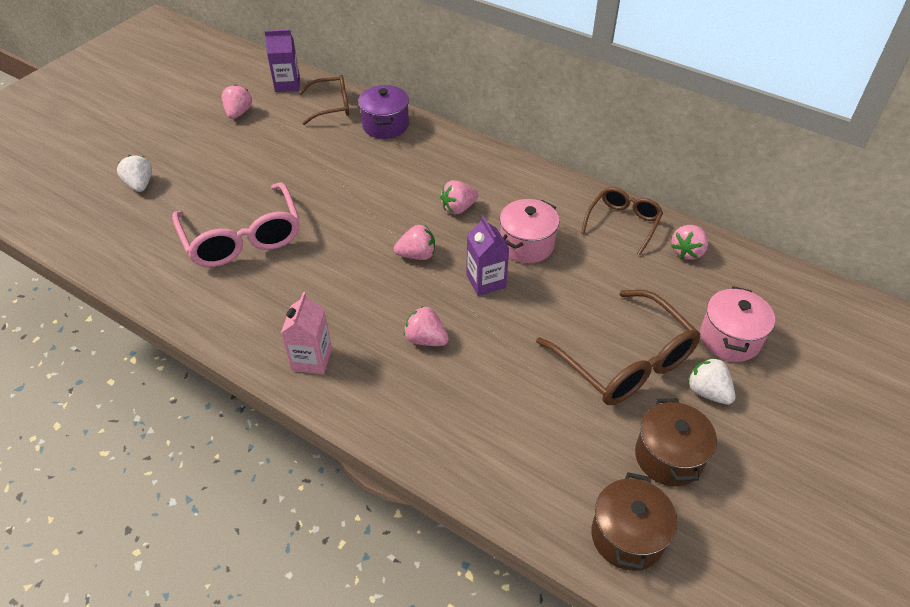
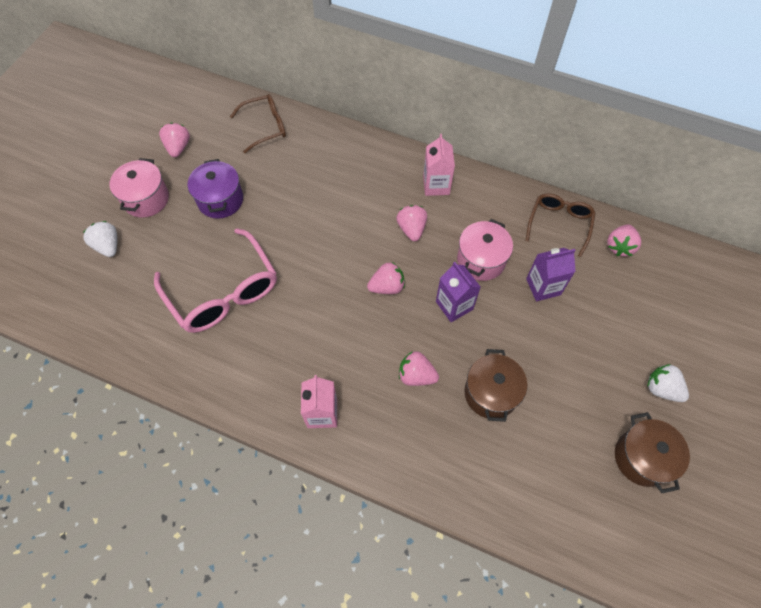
camera: 10 degrees left, 15 degrees up
purple carton [265,30,300,92] -> purple carton moved to [526,248,576,301]
purple pot [358,85,409,139] -> purple pot moved to [188,159,243,219]
pink strawberry [440,180,479,215] -> pink strawberry turned 120 degrees clockwise [396,205,427,241]
brown glasses [536,290,701,405] -> none
brown pot [591,472,677,571] -> brown pot moved to [464,349,527,422]
pink pot [700,286,775,362] -> pink pot moved to [109,158,169,217]
none -> pink carton [423,134,455,196]

